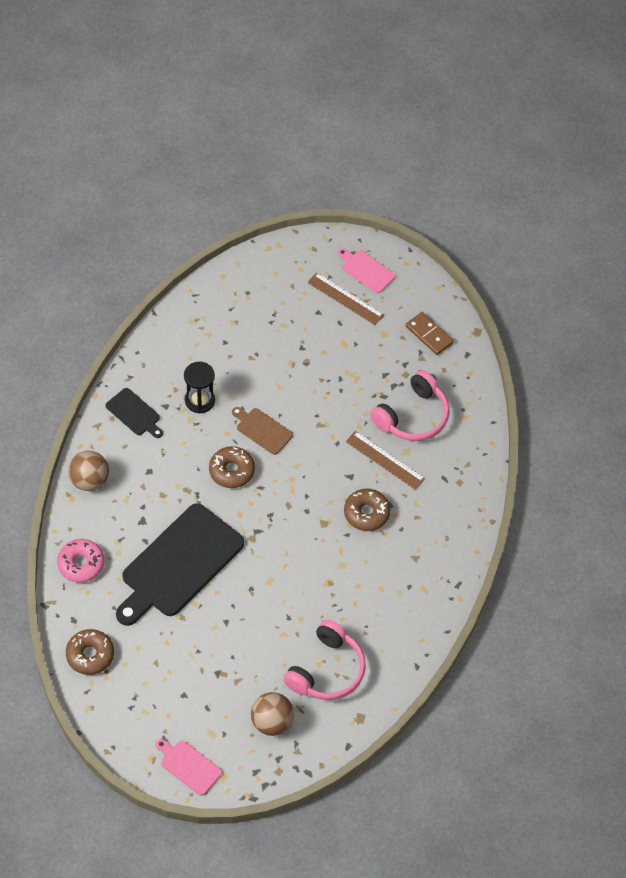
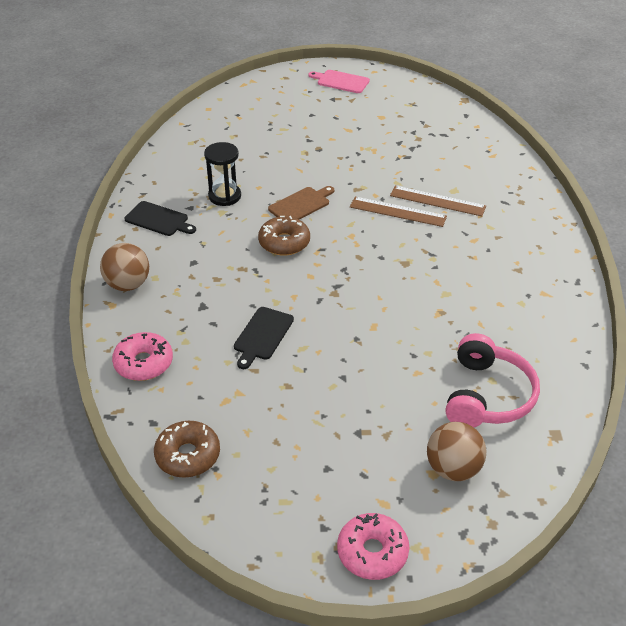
camera: 15 degrees left, 15 degrees down
black cutting board [116,503,244,626] -> black cutting board [234,307,294,369], size x0.46
pink cutting board [156,739,222,796] -> pink donut [337,513,409,580]
brown cutting board [232,407,293,455] -> brown cutting board turned 120 degrees clockwise [268,186,334,220]
brown ruler [307,272,384,325] -> brown ruler moved to [350,197,447,227]
brown donut [344,489,391,531] -> none
pink headphones [370,370,450,441] -> none
brown domino [406,312,454,355] -> none

